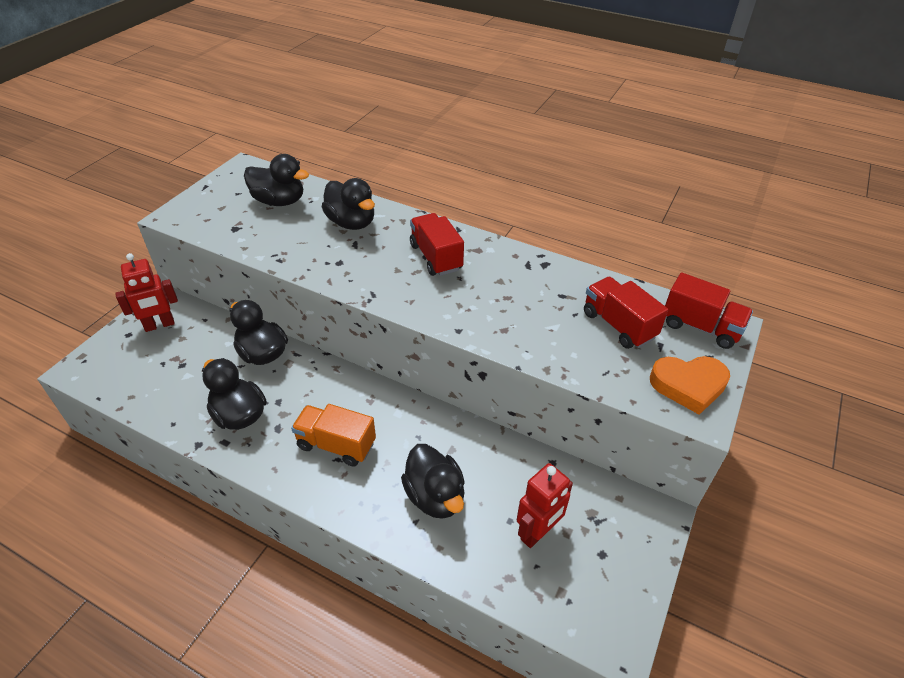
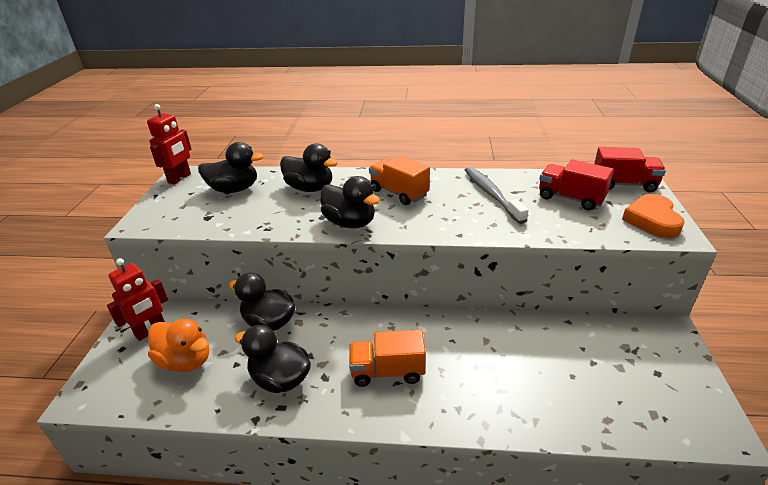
camera: 20 degrees left, 10 degrees down
black duck [401,444,465,519] -> black duck moved to [320,176,380,228]
red truck [410,213,464,276] -> orange truck [369,156,430,205]
red robot [517,463,573,548] -> red robot moved to [147,104,191,184]
orange heart [650,356,730,415] -> orange heart turned 120 degrees clockwise [622,194,685,238]
none -> orange duck [148,319,209,372]
none -> grey toothbrush [465,167,529,224]

